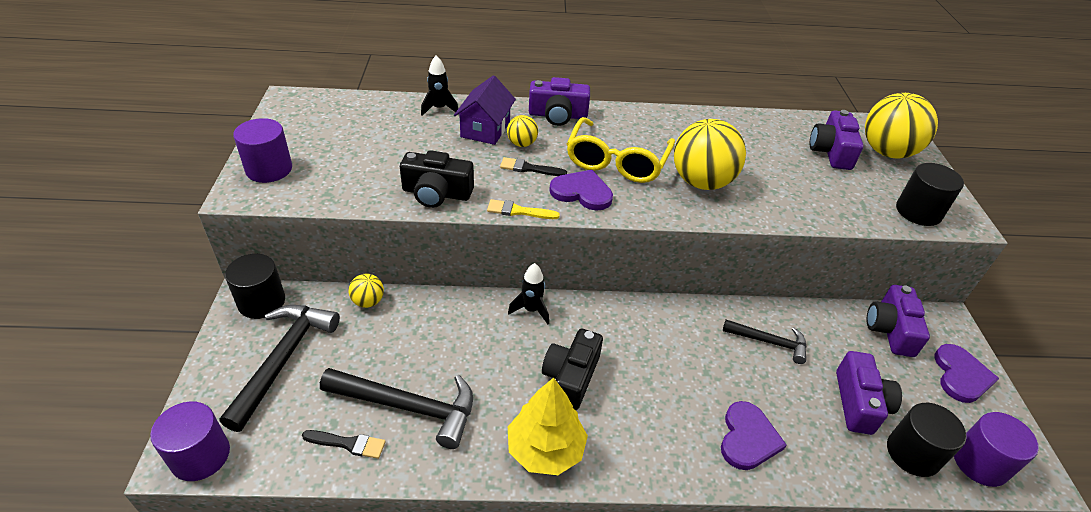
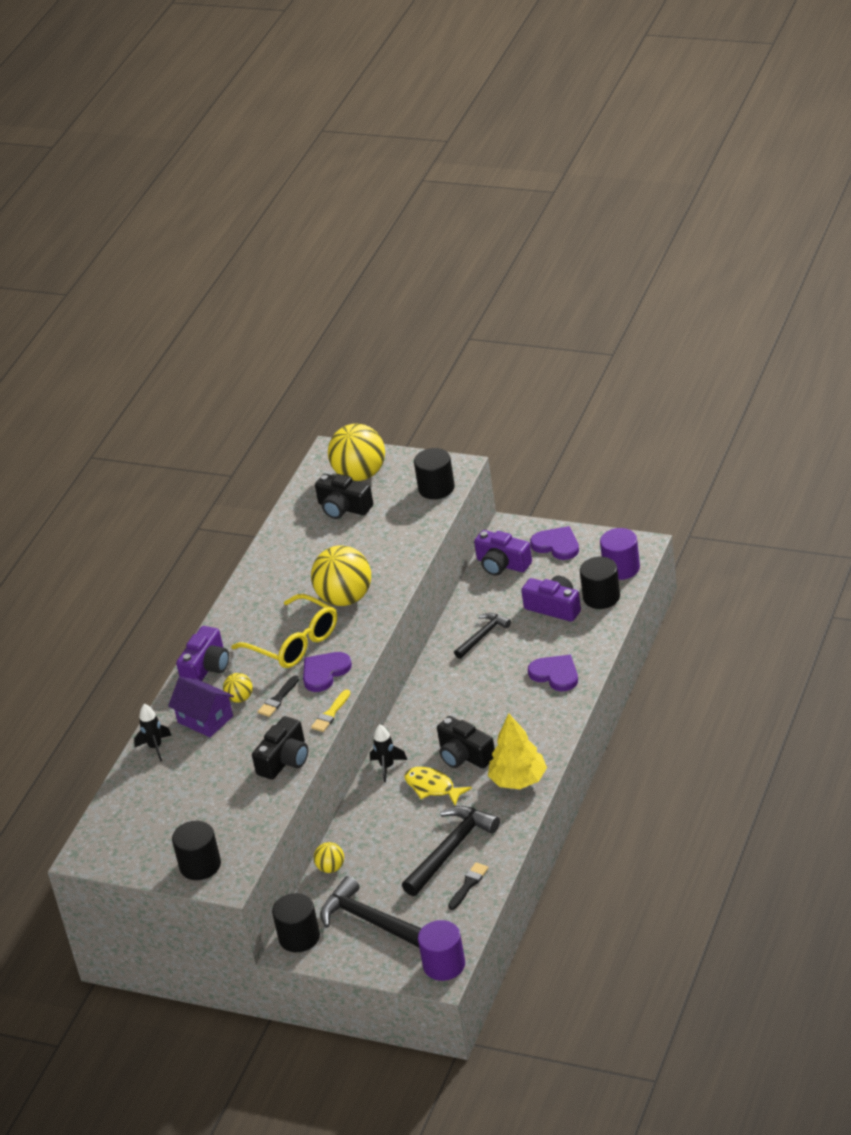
camera: 60 degrees left, 5 degrees down
purple cylinder [233,118,292,183] -> black cylinder [172,821,221,880]
purple camera [810,110,864,170] -> black camera [315,474,373,519]
none -> yellow fish [404,767,472,806]

